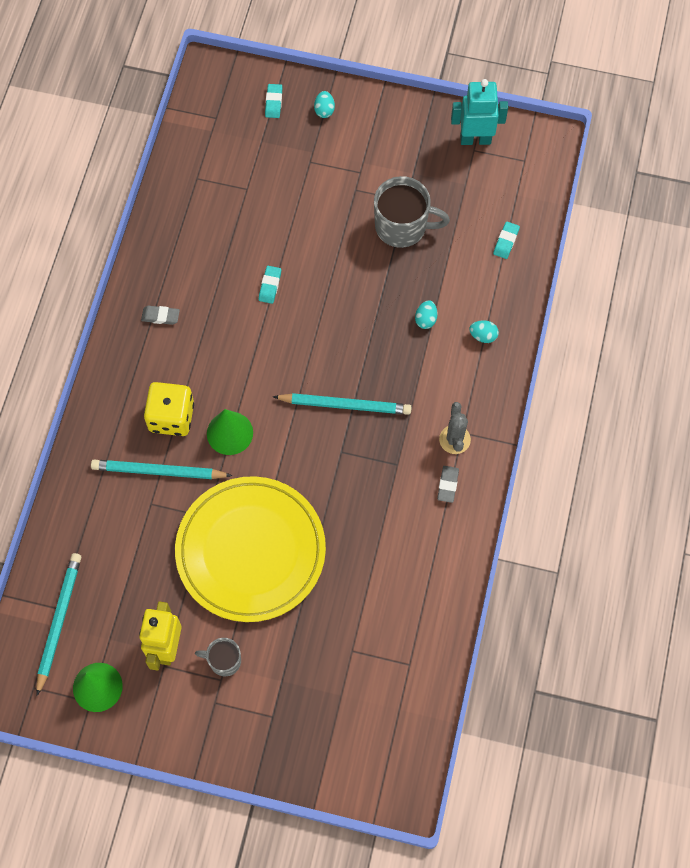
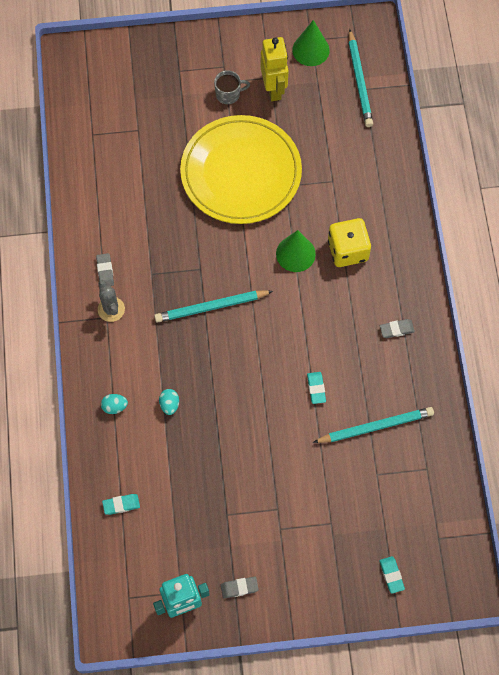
camera: 160 degrees right, 0 degrees up
turquoise pencil [91,460,232,479] -> turquoise pencil moved to [313,407,434,443]
turquoise egg [314,91,335,118] -> none
grey mug [374,176,450,248] -> none
turquoise eraser [493,221,520,259] -> turquoise eraser turned 75 degrees clockwise [102,494,140,515]
none -> grey eraser [221,577,259,598]

